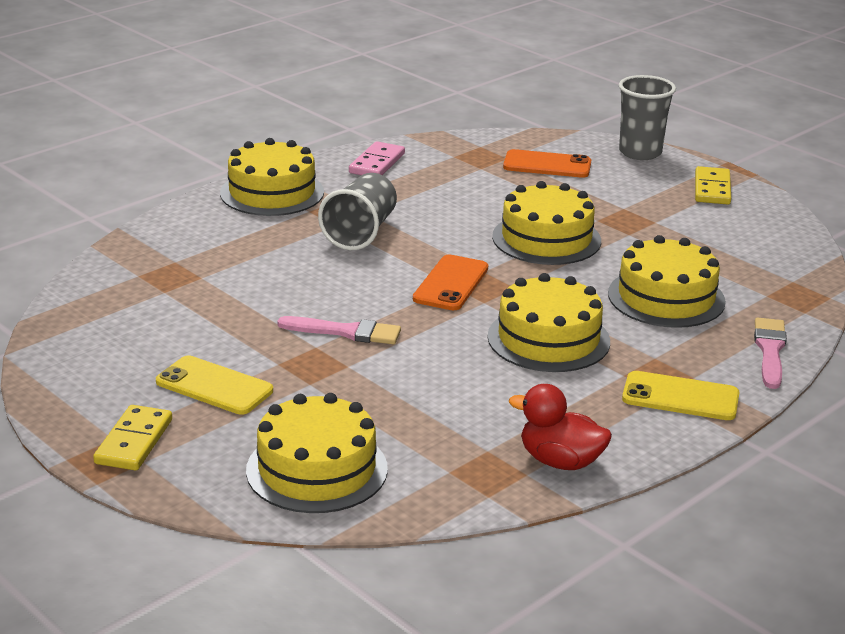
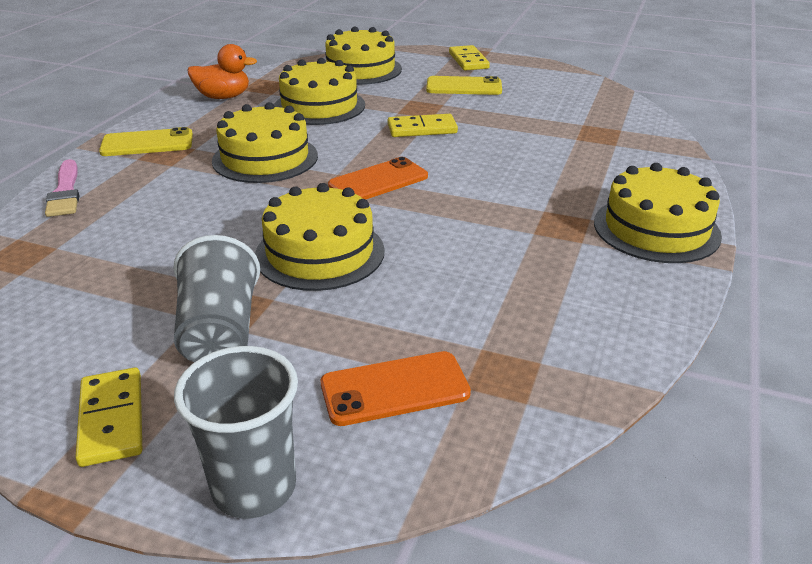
camera: 155 degrees right, 5 degrees up
pink brush [277,316,401,344] -> yellow domino [388,114,458,137]
grey cup [318,173,397,250] -> grey cup moved to [174,235,260,362]
pink domino [349,141,405,175] -> none
orange phone [413,255,488,310] -> orange phone turned 60 degrees clockwise [328,157,428,199]
red duck [509,384,612,470] -> orange duck [188,44,257,99]
yellow cake [608,235,726,328] -> yellow cake moved to [274,58,365,125]

